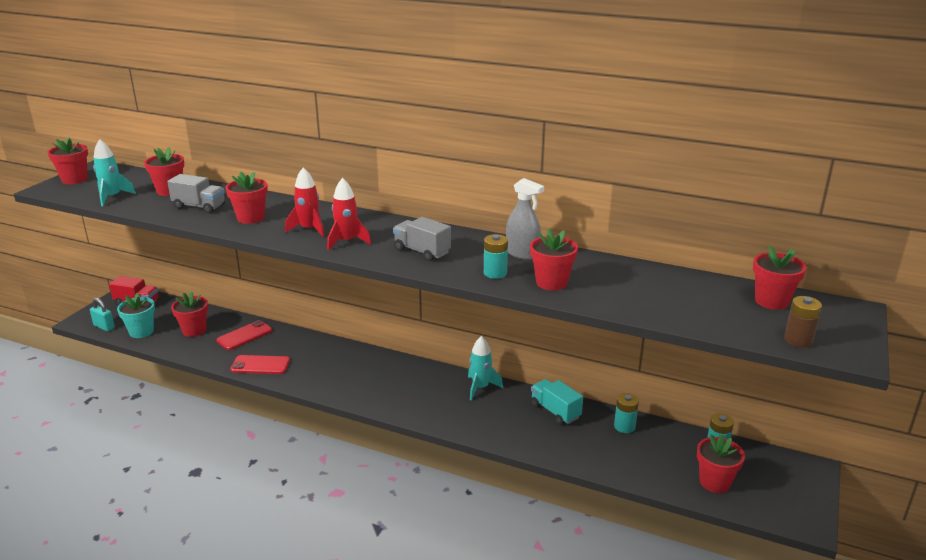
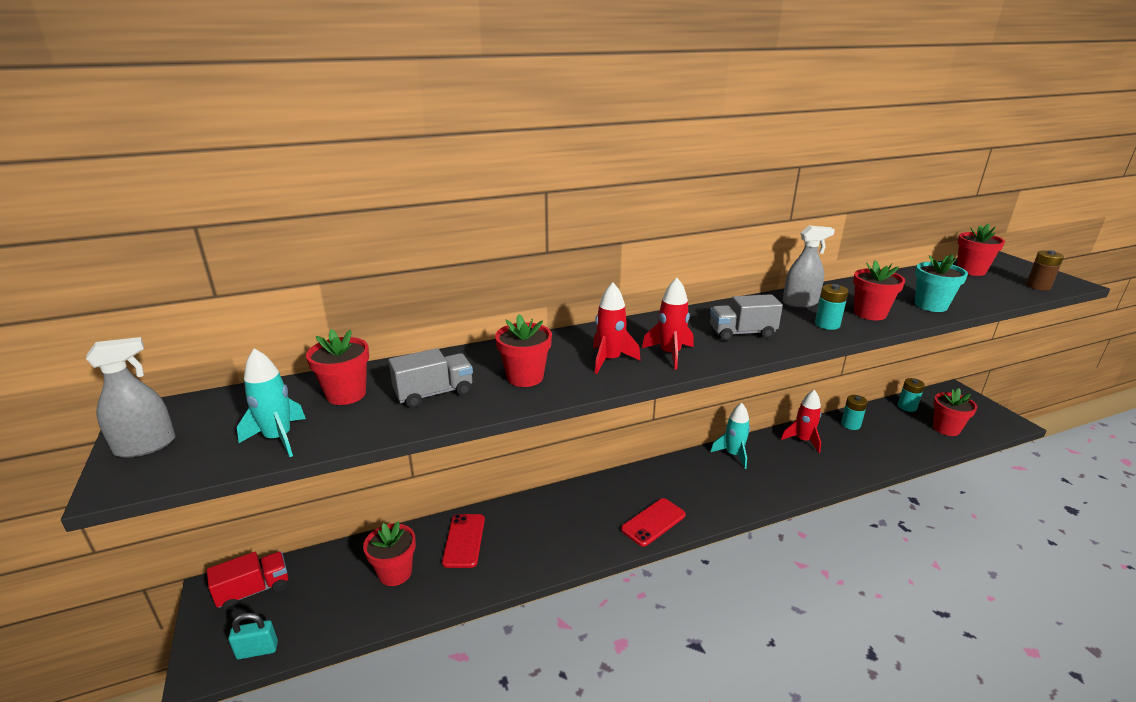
camera: 45 degrees left, 0 degrees up
red flower pot [47,137,88,184] -> grey spray bottle [86,337,176,458]
turquoise flower pot [117,292,155,338] -> turquoise flower pot moved to [915,254,968,312]
red phone [230,355,290,374] -> red phone moved to [621,498,686,547]
turquoise truck [531,379,583,425] -> red rocket [781,390,821,453]

